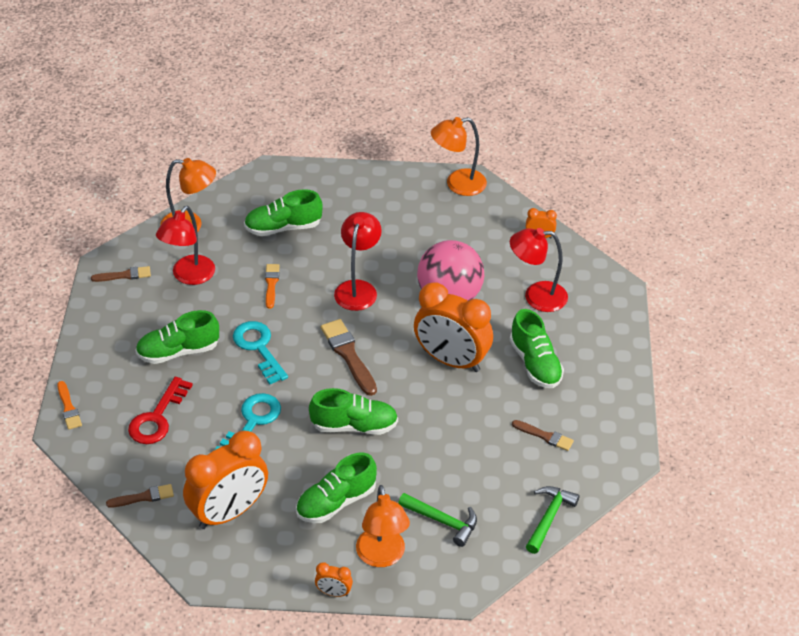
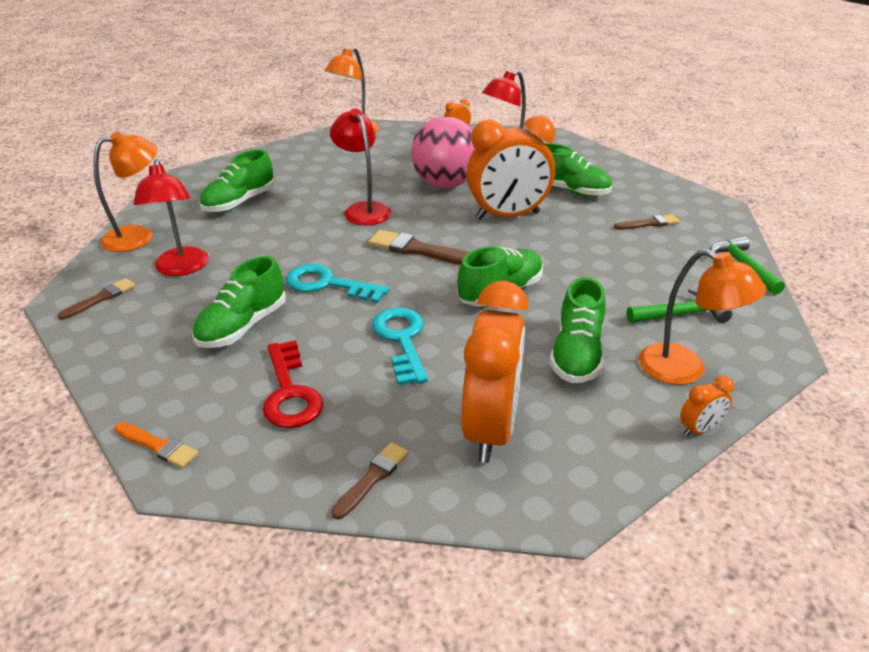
camera: 40 degrees left, 10 degrees down
orange brush [265,264,280,309] -> none

